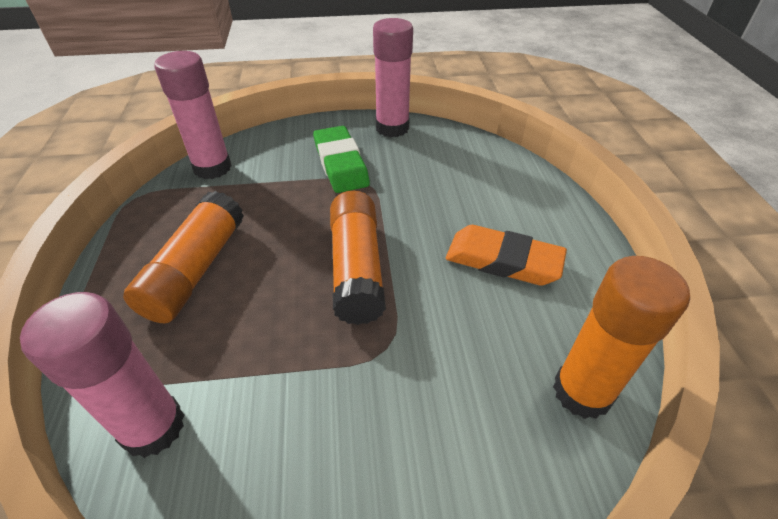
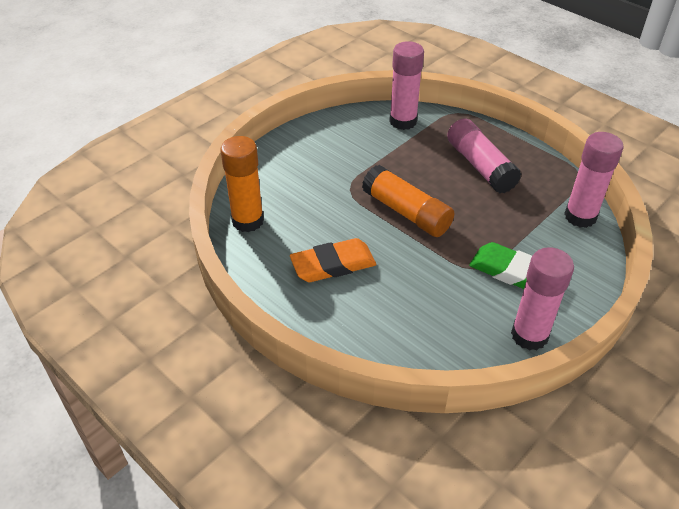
camera: 140 degrees right, 0 degrees up
orange glue stick [123,191,244,323] -> pink glue stick [447,118,521,193]

